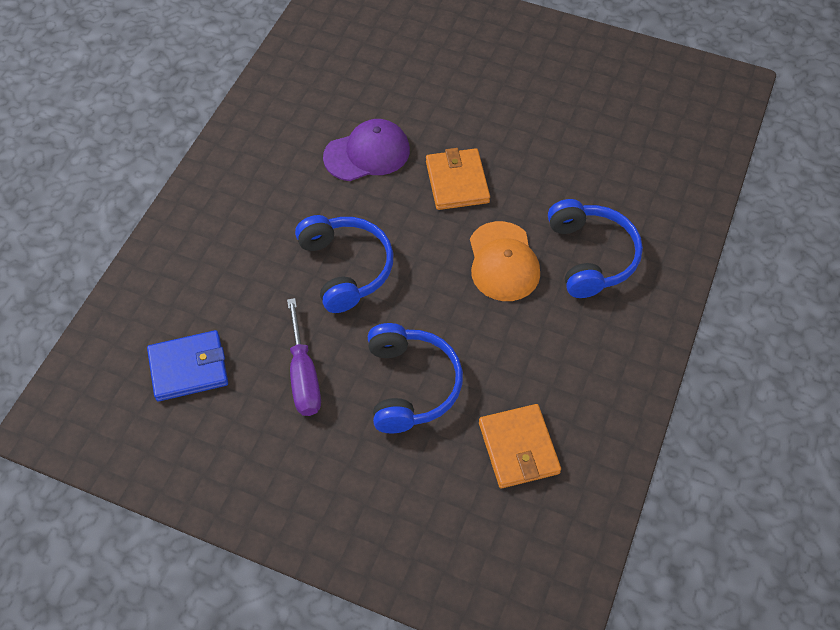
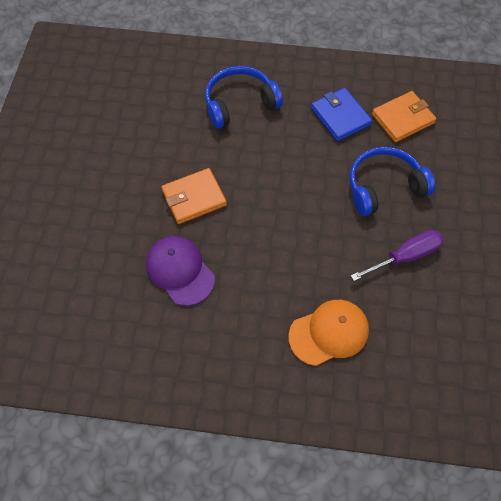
camera: 105 degrees left, 5 degrees up
blue wallet [147,330,228,401] -> blue wallet moved to [311,88,372,141]
blue headphones [295,215,394,313] -> none
orange cap [470,221,540,301] -> orange cap moved to [289,300,369,366]

